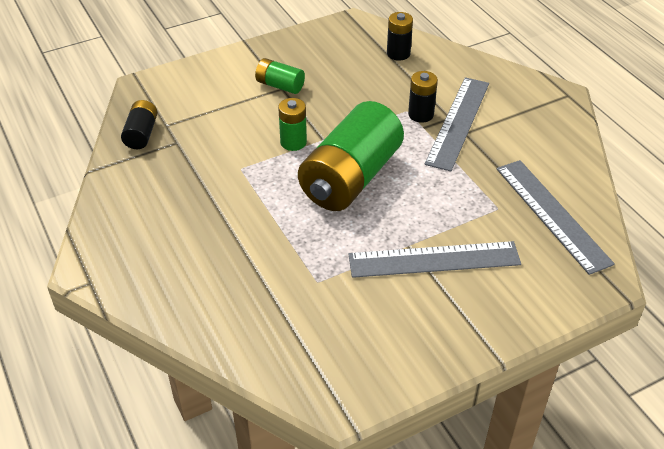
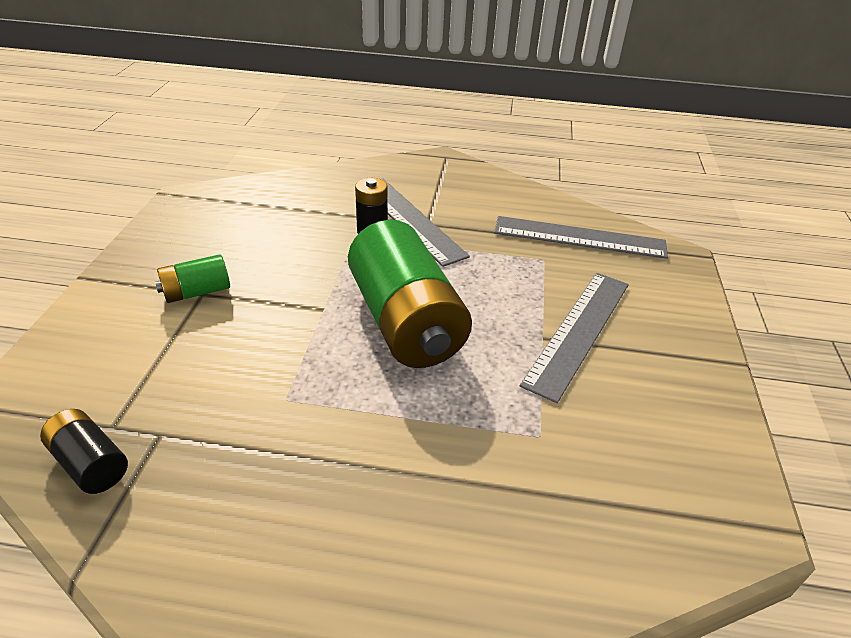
camera: 55 degrees left, 5 degrees down
green battery [278,98,307,151] -> none
black battery [387,12,413,61] -> none

